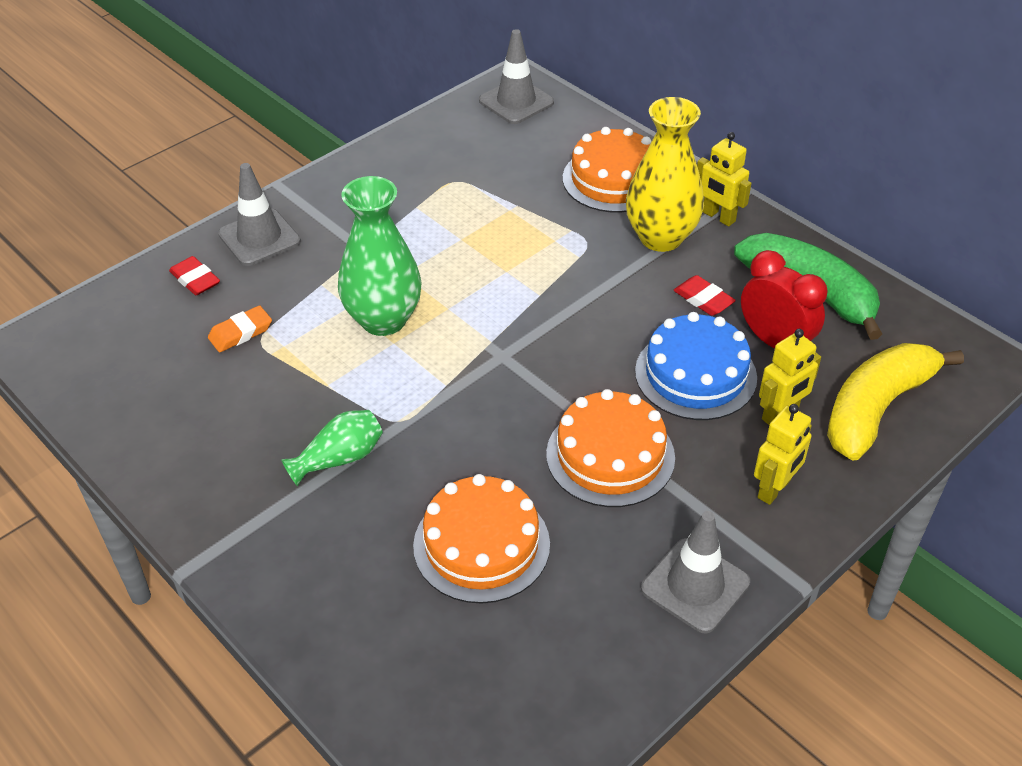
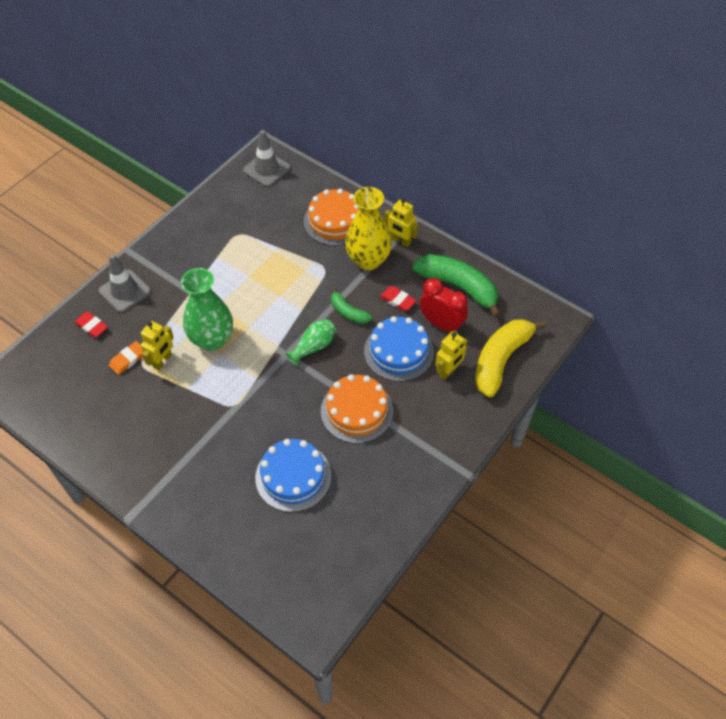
camera: 10 degrees left, 10 degrees up
green vase [281,410,383,486] -> green vase moved to [286,319,336,366]
orange cake [413,474,550,604] -> blue cake [255,439,331,512]
grey traffic cone [641,511,750,634] -> none
yellow robot [754,404,812,505] -> yellow robot moved to [141,321,174,370]
none -> green banana [331,287,372,324]

